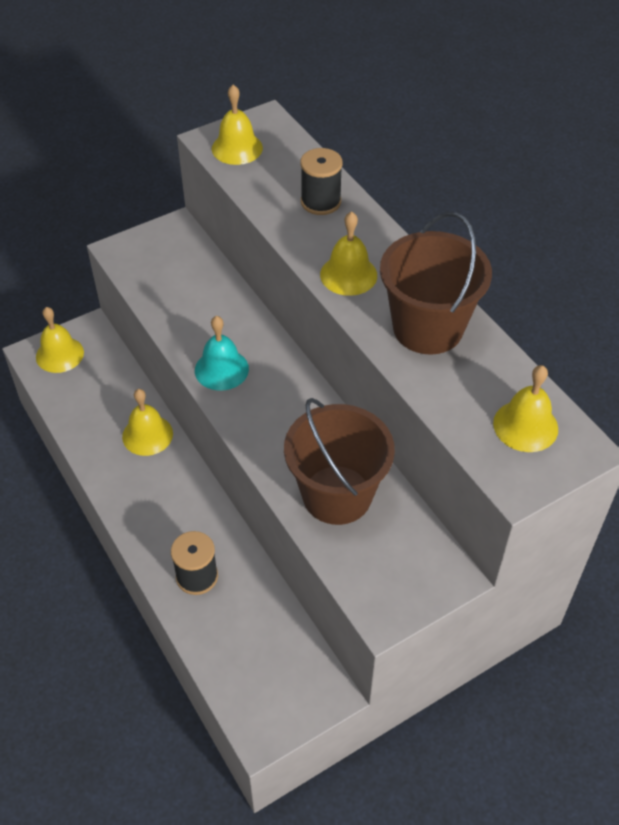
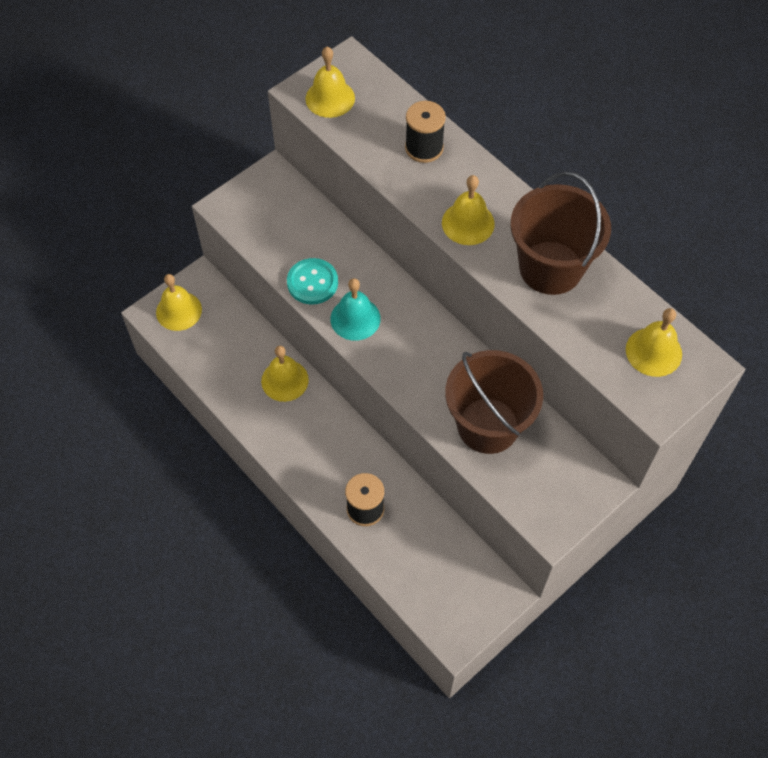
camera: 10 degrees left, 10 degrees up
none -> turquoise button [287,258,338,305]

